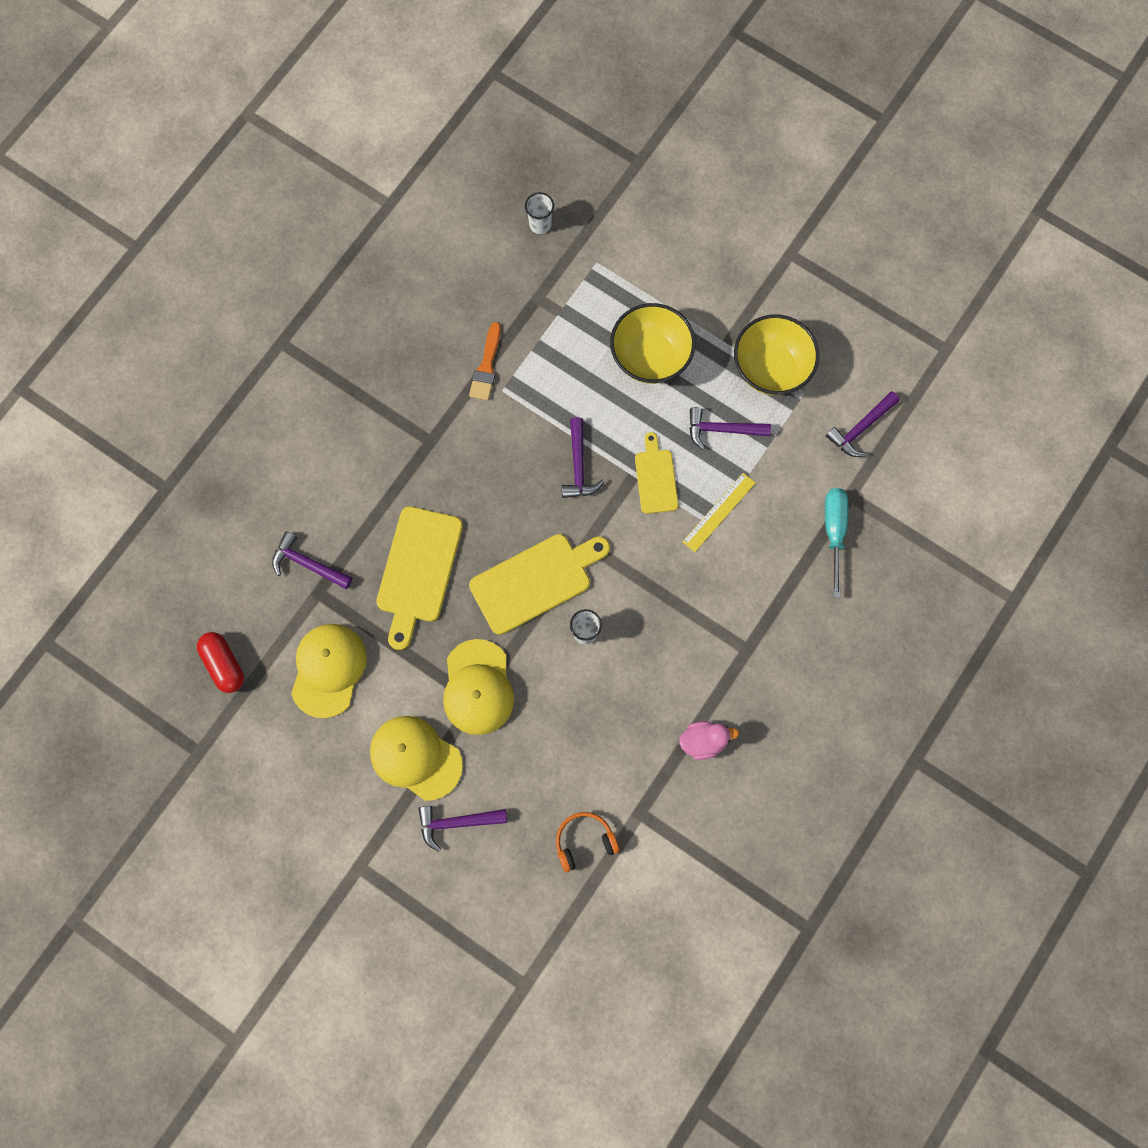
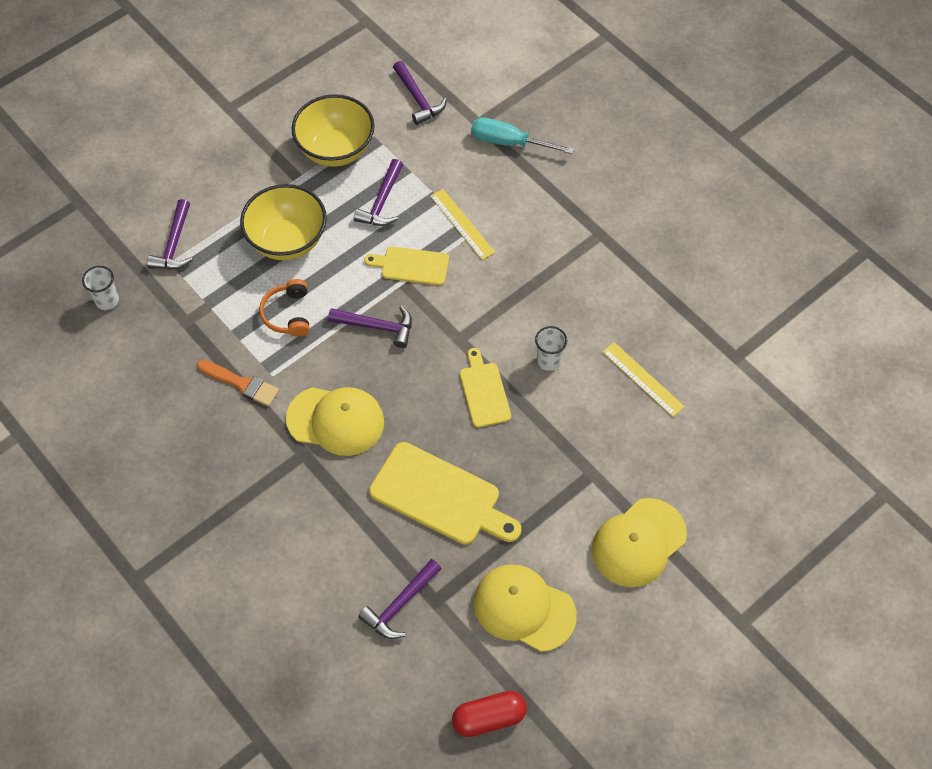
camera: 75 degrees left, 15 degrees down
purple hammer [418,806,507,852] -> purple hammer moved to [147,199,193,269]
yellow cap [443,639,514,735] -> yellow cap moved to [286,387,384,456]
yellow cutting board [469,534,610,635] -> yellow cutting board [460,348,511,428], size x0.59
orange headphones [556,812,620,872] -> orange headphones moved to [259,279,310,337]
pink duck [679,721,739,760] -> none
none -> yellow ruler [602,342,685,417]

